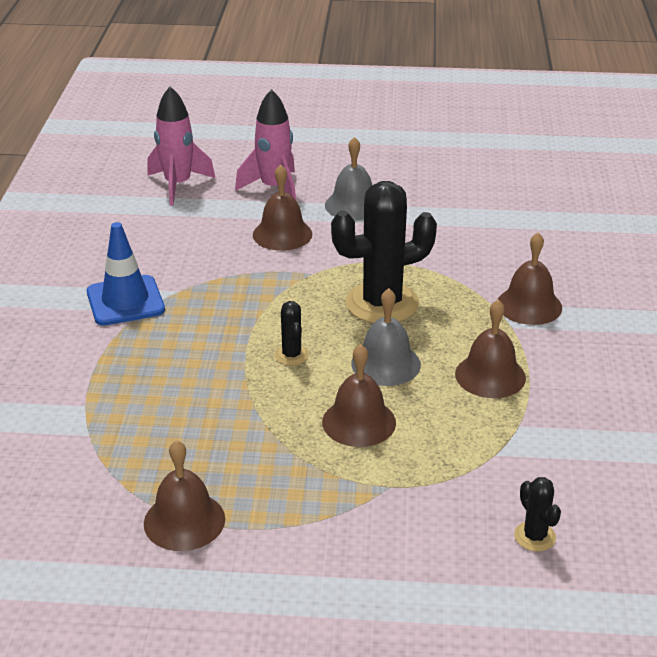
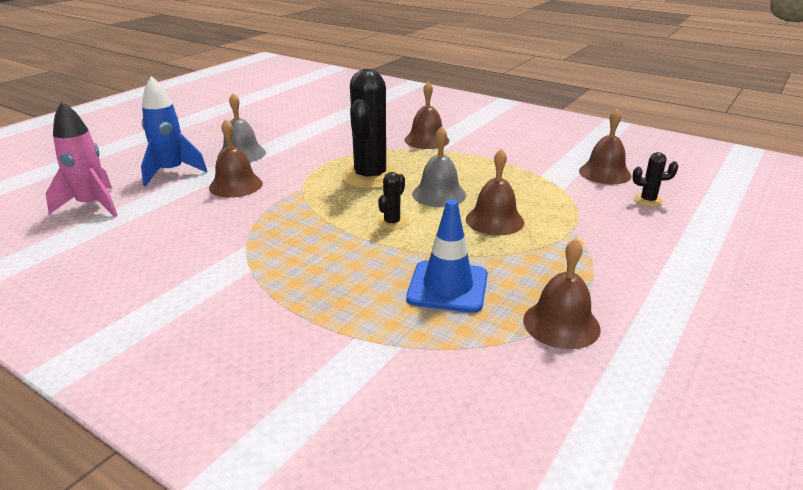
camera: 60 degrees left, 5 degrees down
blue traffic cone [87,222,165,326] -> blue traffic cone moved to [406,199,488,313]
pink rocket [235,89,296,200] -> blue rocket [141,76,207,186]
black cactus [274,301,309,366] -> black cactus turned 75 degrees counterclockwise [378,172,407,230]
brown bell [455,300,526,398] -> brown bell moved to [579,109,631,184]

